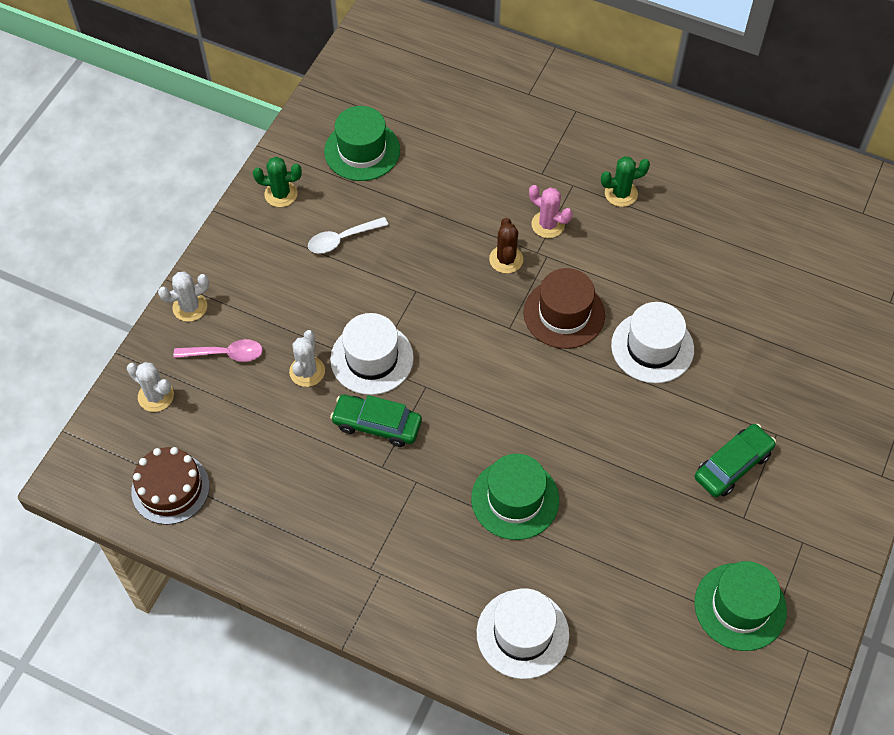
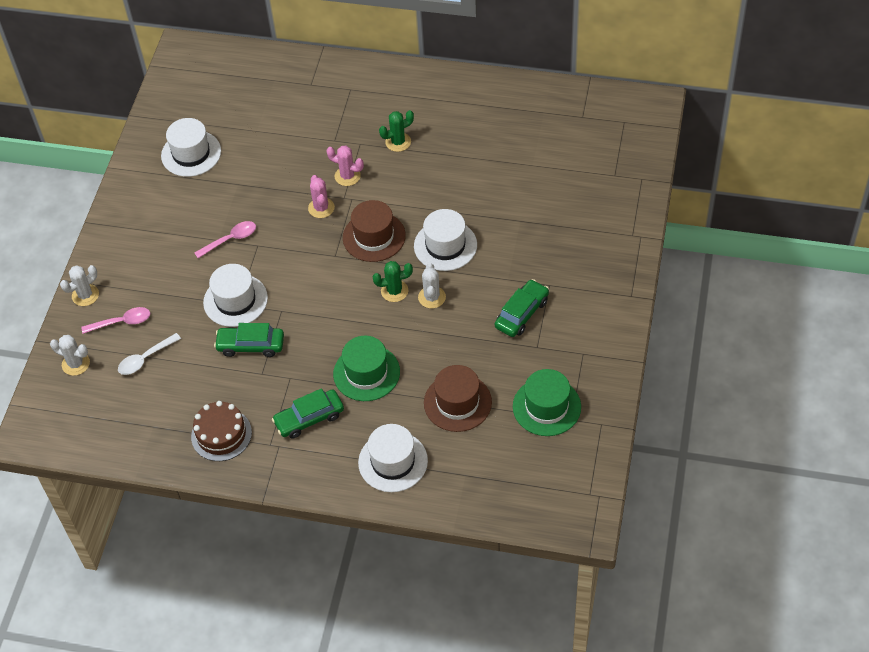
camera: 10 degrees left, 5 degrees down
brown cake [131,447,210,525] -> brown cake moved to [191,401,252,461]
green cactus [253,157,302,207] -> green cactus moved to [373,261,413,302]
white cactus [289,330,325,387] -> white cactus moved to [418,263,446,308]
white spoon [308,217,388,253] -> white spoon moved to [118,333,181,375]
green hat [324,106,400,181] -> white hat [161,118,221,177]
brown cactus [489,218,523,273] -> pink cactus [308,175,335,218]
none -> pink spoon [194,221,256,258]
none -> green car [272,388,344,438]
none -> brown hat [424,365,492,432]

